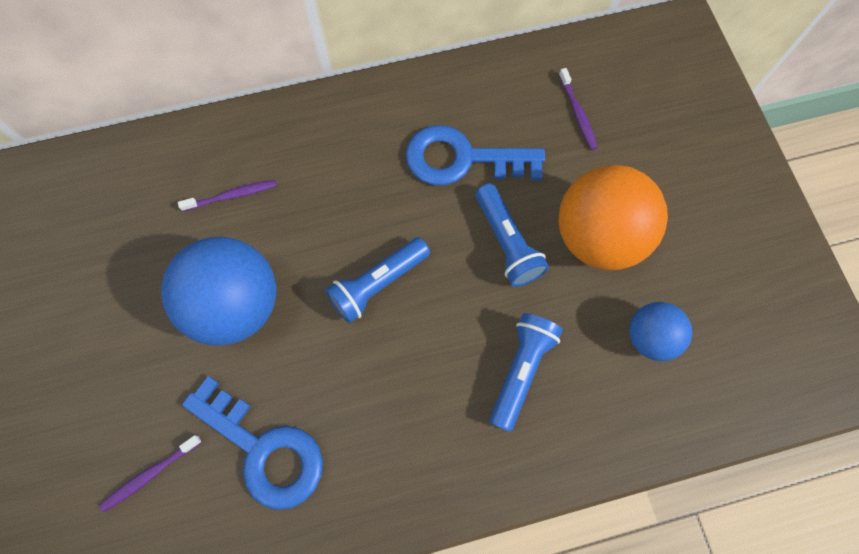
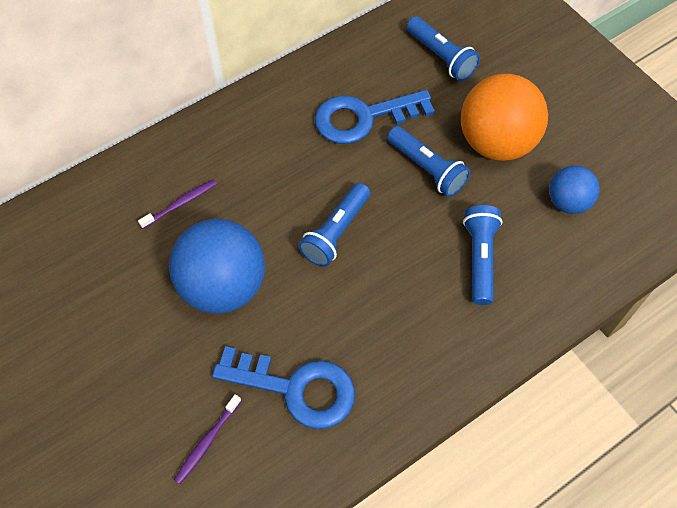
camera: 20 degrees left, 10 degrees down
purple toothbrush [559,68,598,150] -> blue flashlight [407,16,480,81]

